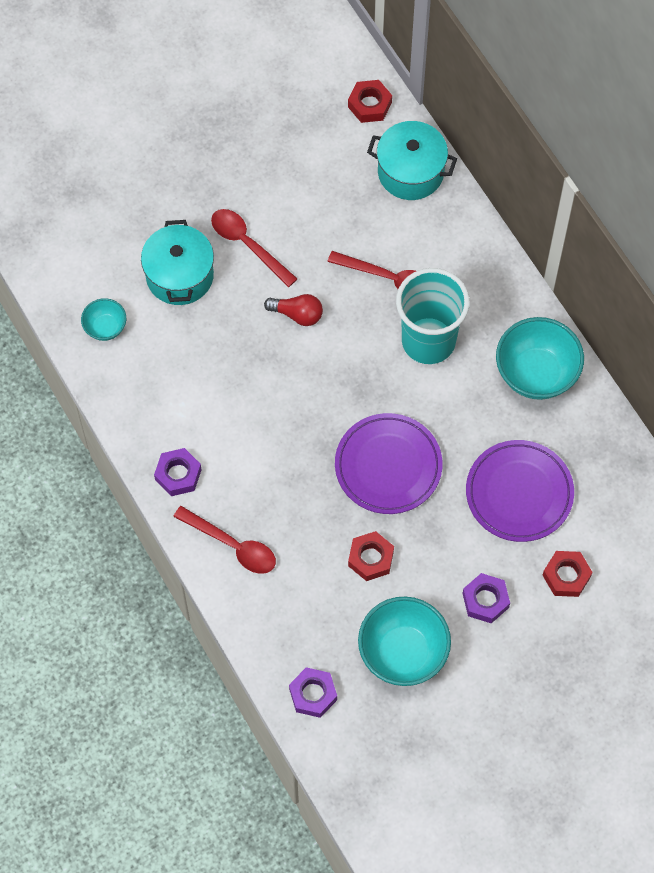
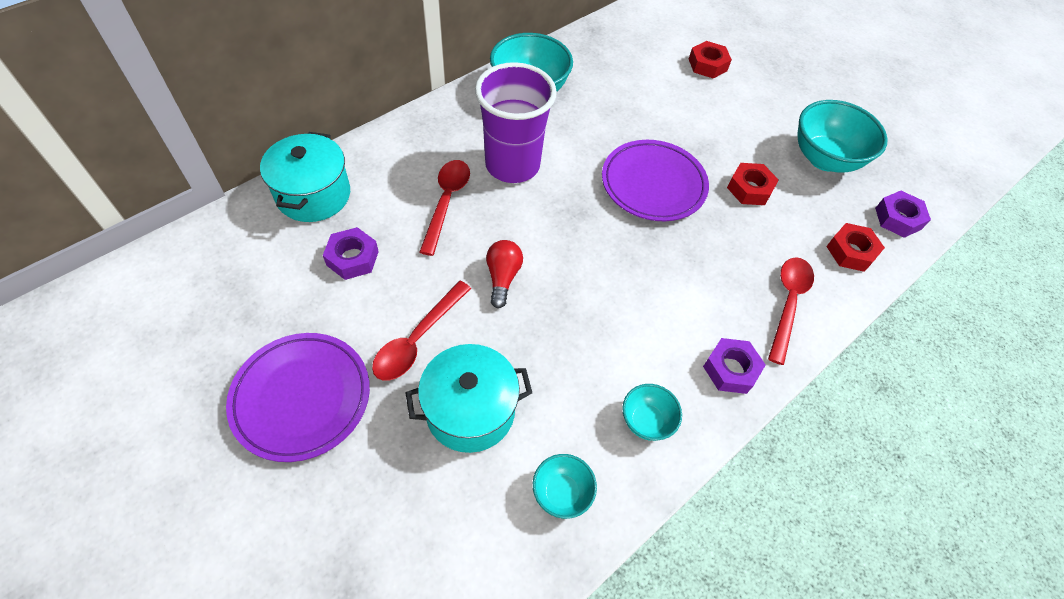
camera: 105 degrees left, 10 degrees down
red nut [348,80,392,123] -> red nut moved to [826,223,885,272]
turquoise cup [396,268,470,364] -> purple cup [475,62,557,183]
purple nut [462,573,510,623] -> purple nut moved to [323,227,379,280]
purple plate [466,440,574,542] -> purple plate moved to [226,333,370,462]
none -> turquoise bowl [622,384,682,441]

